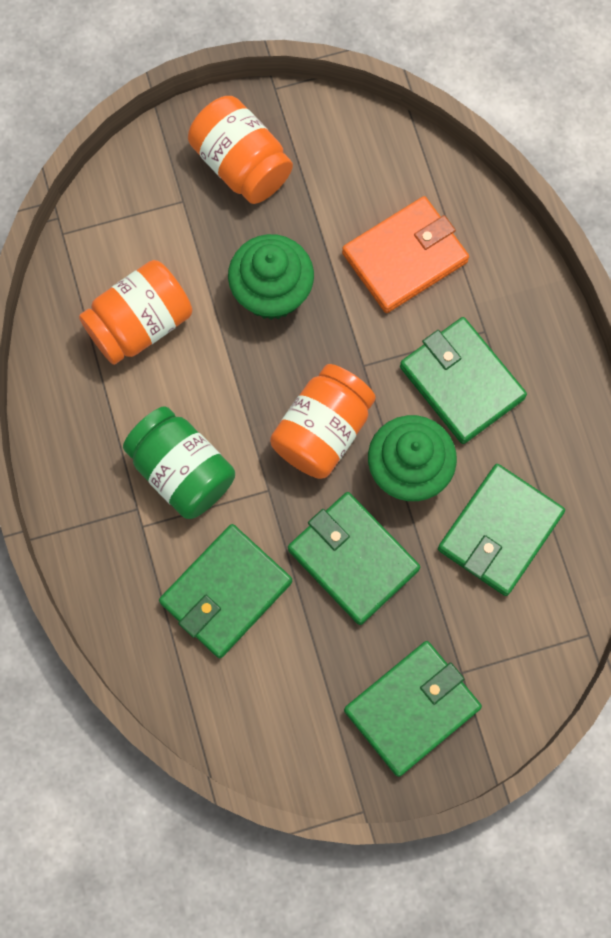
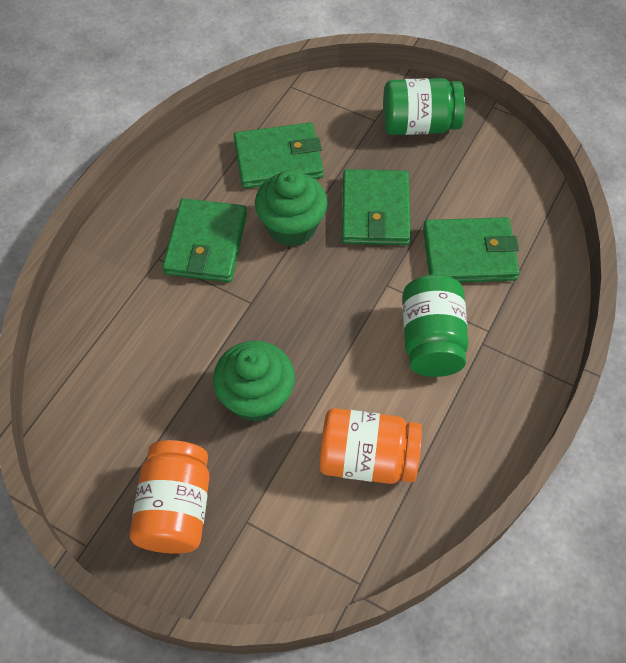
camera: 135 degrees left, 15 degrees down
orange jar [270,364,376,479] -> none
orange wallet [342,196,469,313] -> none
green wallet [344,641,482,777] -> green jar [383,78,465,135]

